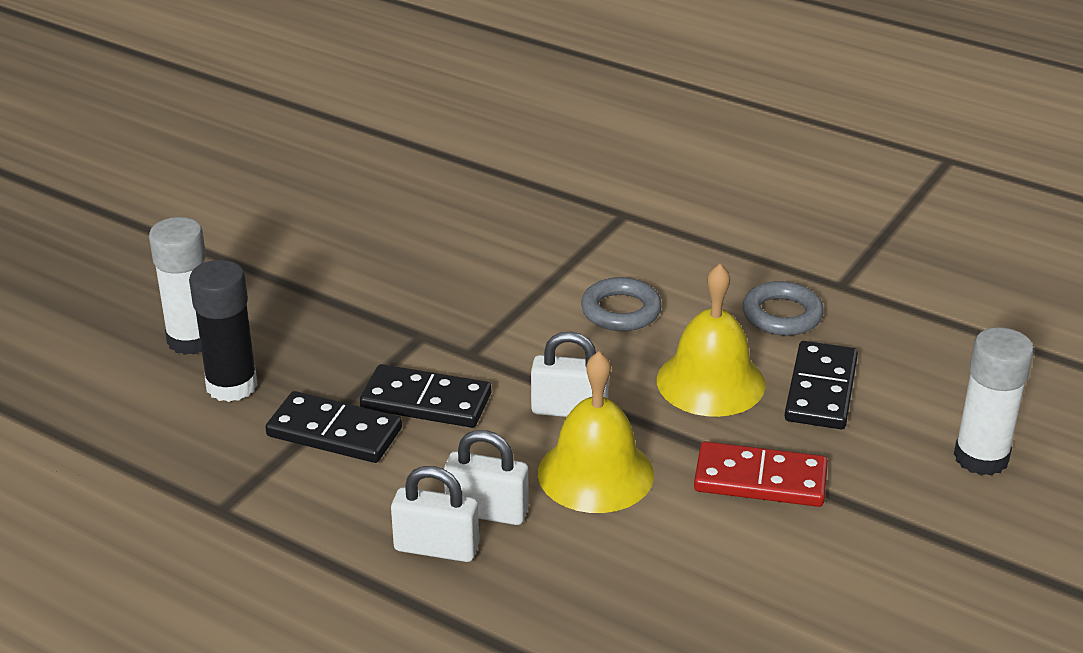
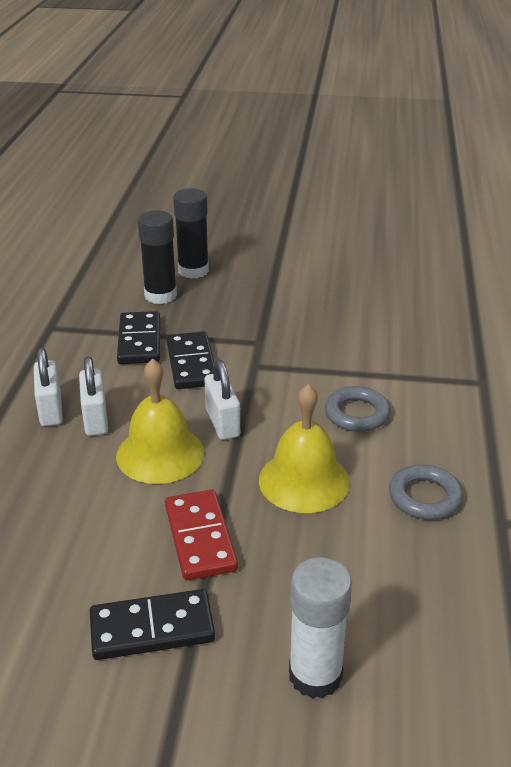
camera: 65 degrees right, 0 degrees up
white glue stick [149,217,206,355] -> black glue stick [173,188,209,279]
black domino [785,341,858,429] -> black domino moved to [90,589,215,660]

